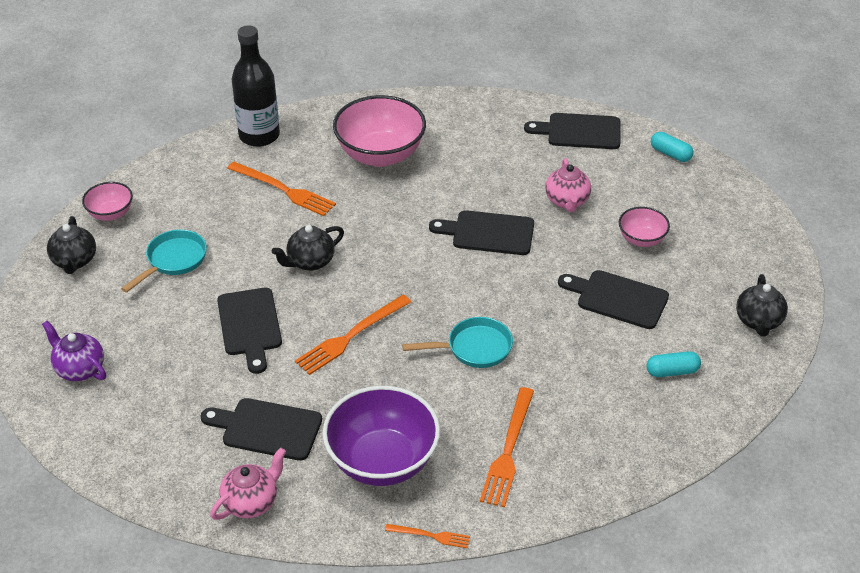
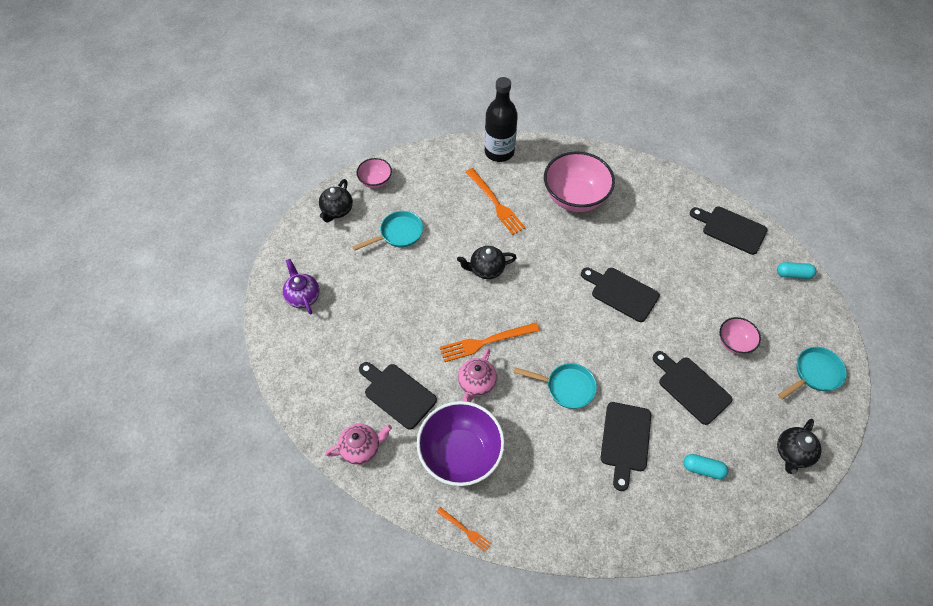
camera: 25 degrees right, 15 degrees up
black cutting board [217,288,282,374] -> black cutting board moved to [601,402,651,491]
orange fork [480,387,534,508] -> none
pink teapot [545,158,591,212] -> pink teapot moved to [458,349,497,402]
turquoise capsule [651,132,694,162] -> turquoise capsule turned 60 degrees counterclockwise [777,262,816,279]
none -> turquoise pan [778,347,847,400]

